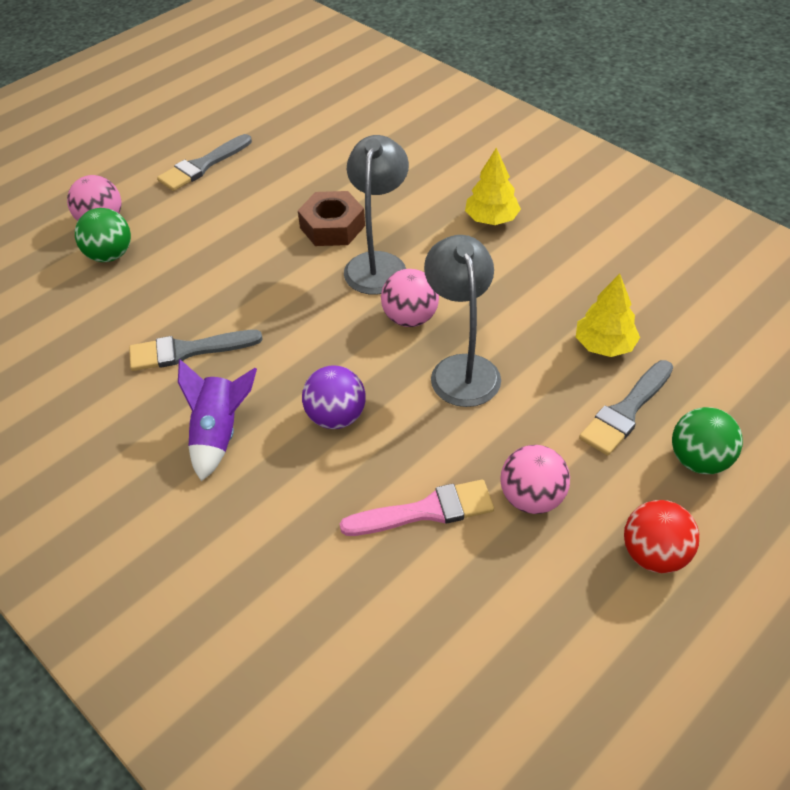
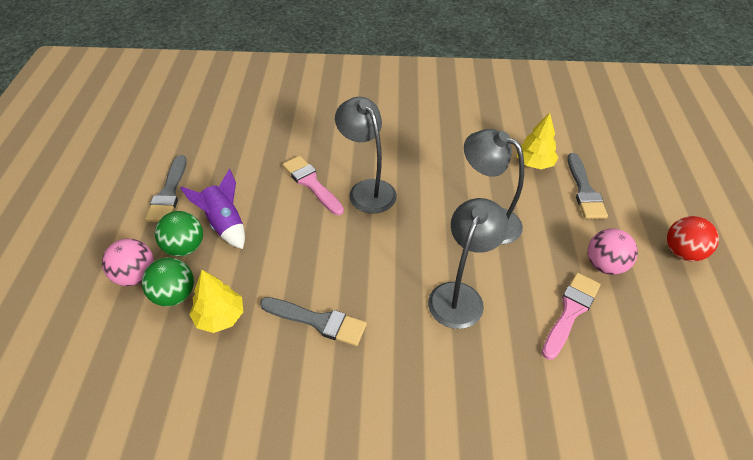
camera: 45 degrees left, 0 degrees up
grey brush [129,330,263,371] -> grey brush turned 105 degrees counterclockwise [260,297,367,346]
purple rocket [178,359,257,481] -> purple rocket moved to [180,169,245,249]
brown nut [298,191,365,246] -> pink brush [282,156,344,215]
purple ball [302,365,366,429] -> grey lamp [428,198,509,329]
pink ball [381,269,439,327] -> none
yellow tree [465,148,521,225] -> yellow tree moved to [189,270,243,333]
green ball [672,407,743,474] -> green ball moved to [155,211,203,256]

